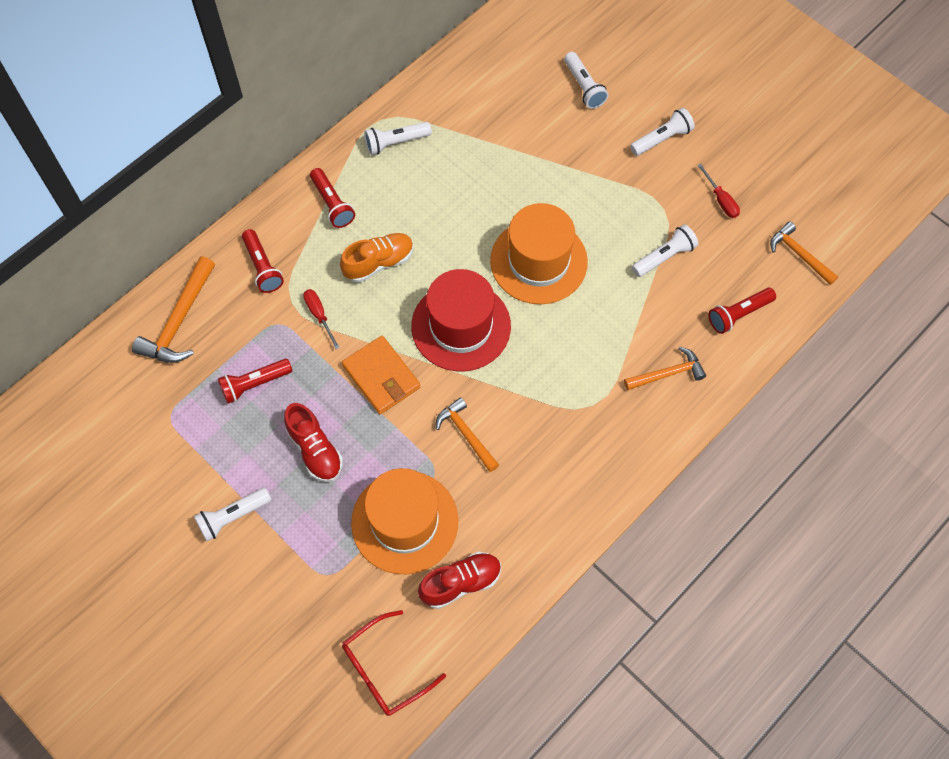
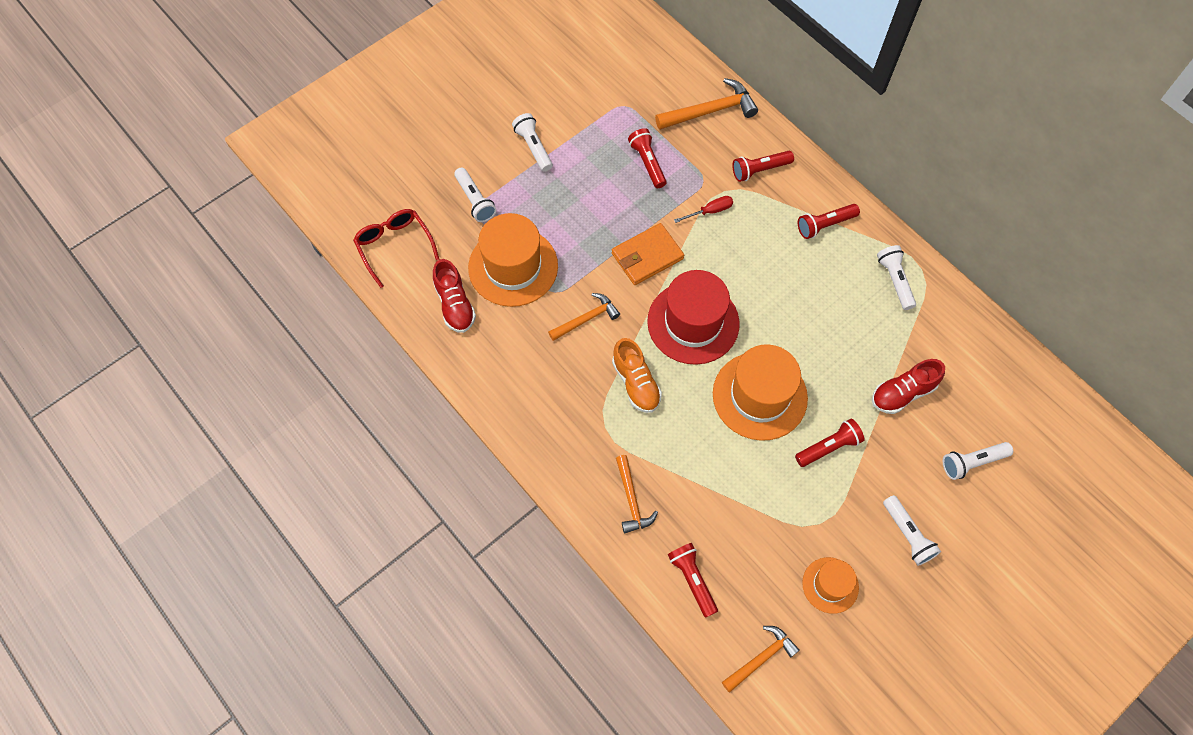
camera: 95 degrees right, 0 degrees up
orange hammer [132,256,215,363] -> orange hammer turned 135 degrees clockwise [655,78,758,130]
red shoe [284,403,343,482] -> red shoe moved to [872,359,945,414]
orange shoe [340,233,414,283] -> orange shoe moved to [612,338,662,413]
white flashlight [632,224,698,277] -> white flashlight moved to [454,168,496,222]
red screwdriver [697,164,740,218] -> orange hat [802,557,859,614]
none -> red flashlight [795,419,864,467]

